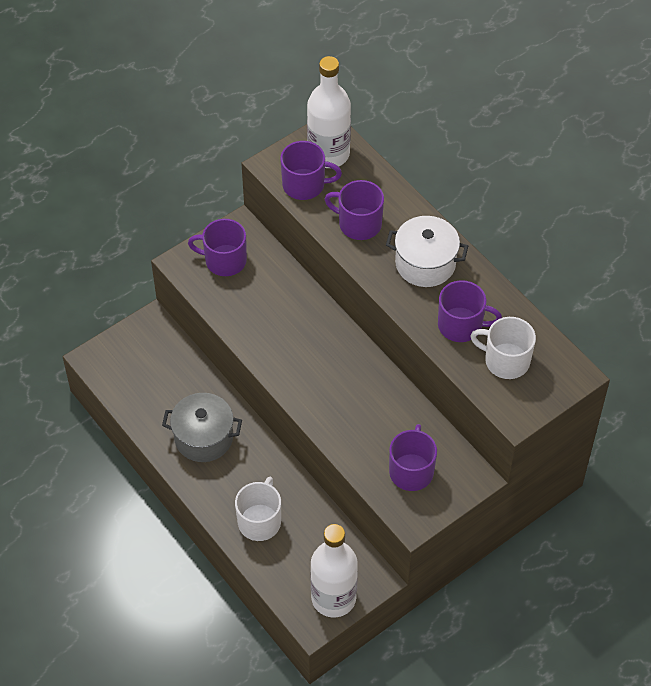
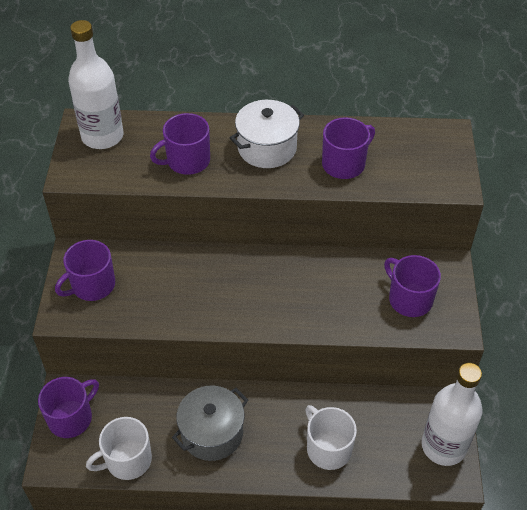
camera: 50 degrees left, 5 degrees down
purple mug [280,141,342,200] -> purple mug moved to [38,377,99,438]
white mug [470,317,536,379] -> white mug moved to [86,417,152,480]

